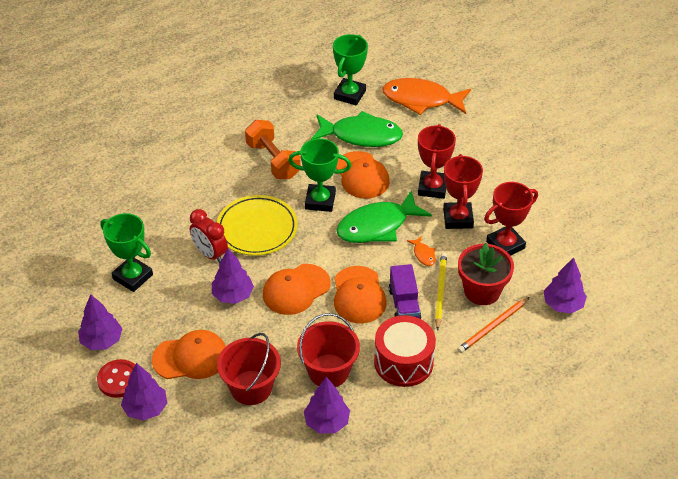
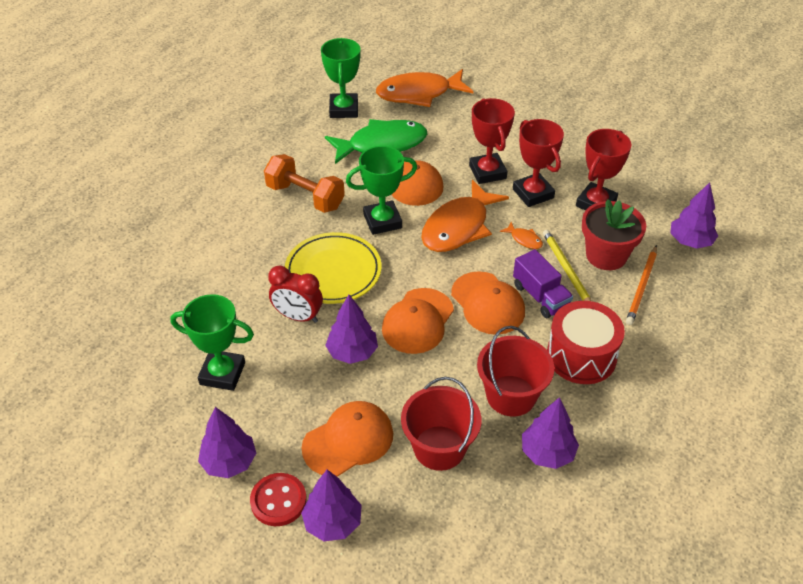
camera: 25 degrees left, 0 degrees up
green fish [336,190,432,243] -> orange fish [421,180,509,252]

